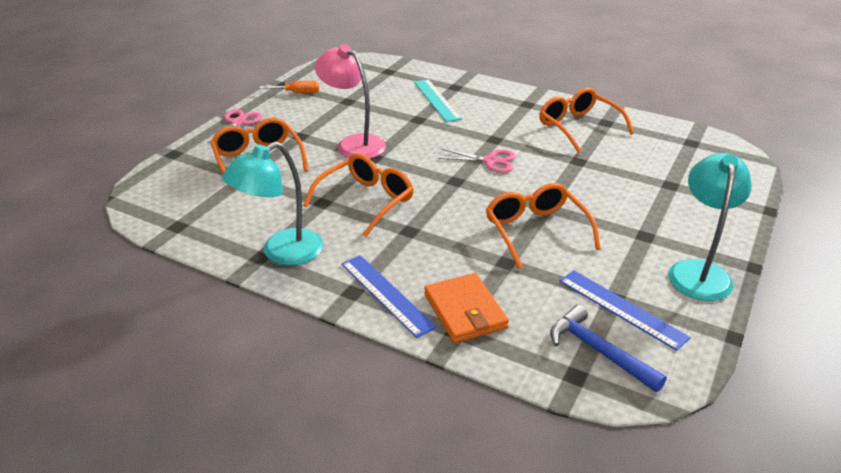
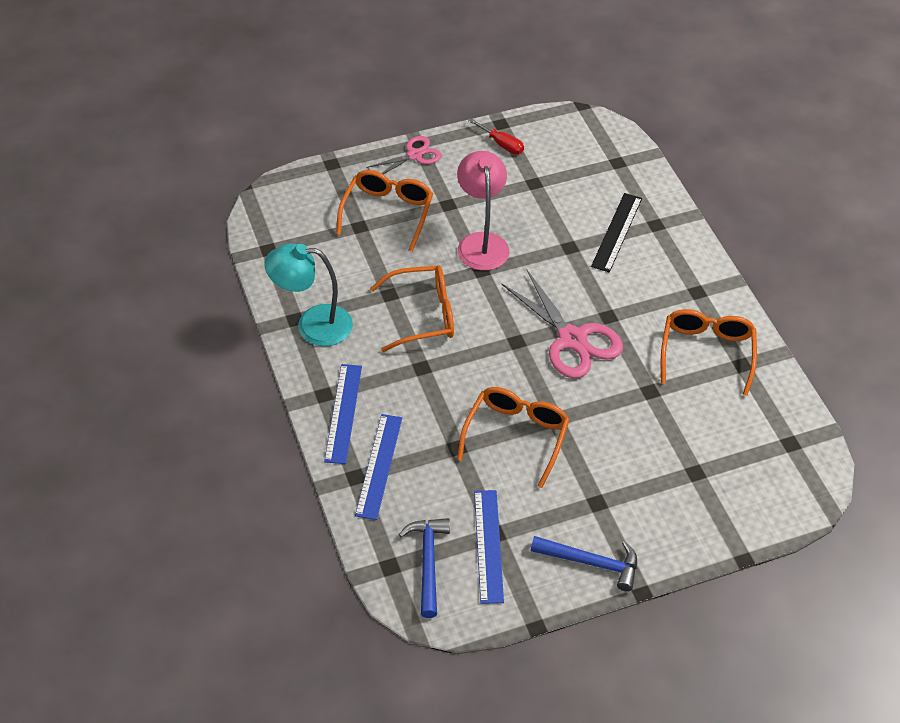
camera: 40 degrees right, 15 degrees up
orange screwdriver [260,80,319,93] -> red screwdriver [468,119,524,154]
turquoise ruler [414,79,462,122] -> black ruler [591,193,642,272]
orange wallet [424,273,509,343] -> blue ruler [355,414,402,520]
pink scissors [438,149,516,173] -> pink scissors [501,269,623,379], size x1.71
turquoise lamp [668,153,752,301] -> blue hammer [531,536,637,592]

